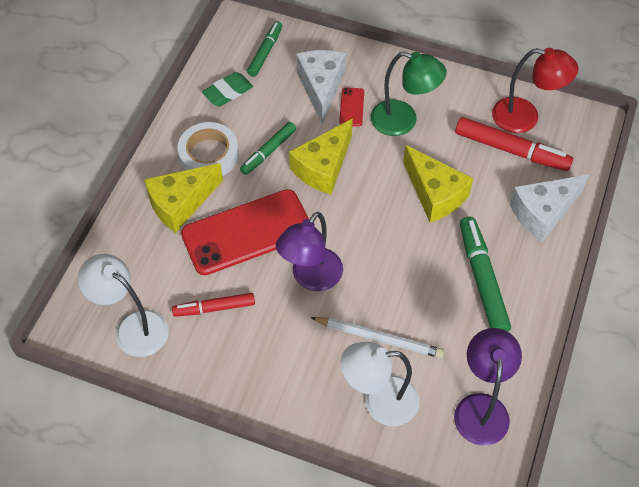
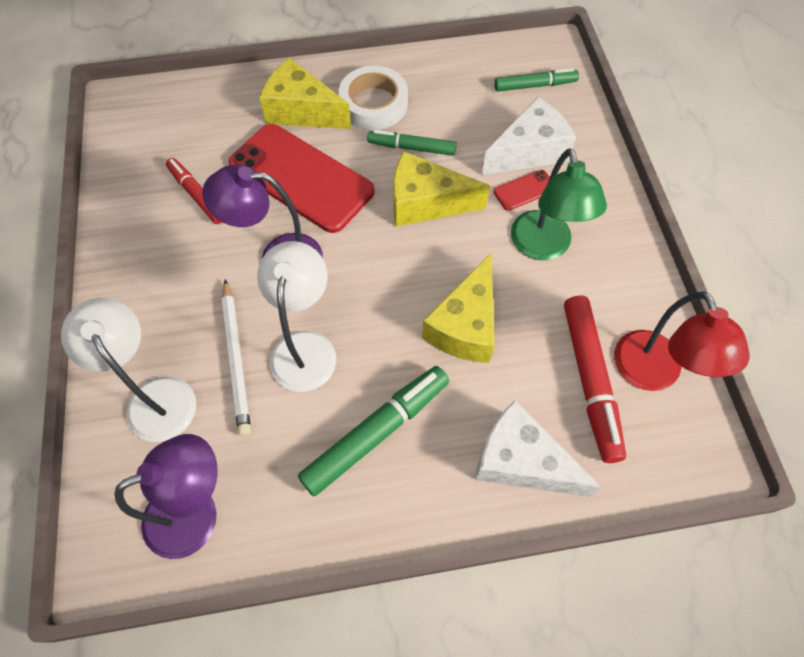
camera: 60 degrees right, 5 degrees up
white lamp [78,254,169,357] -> white lamp moved to [257,241,336,392]
green eraser [202,72,253,106] -> none

